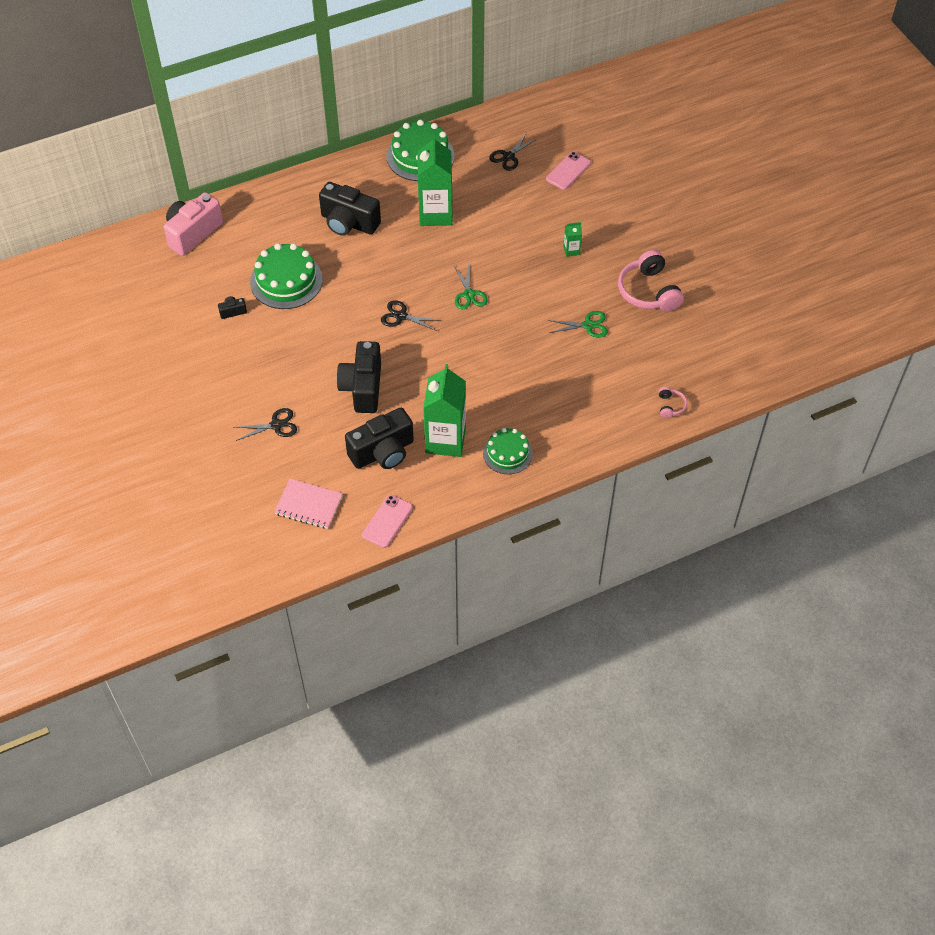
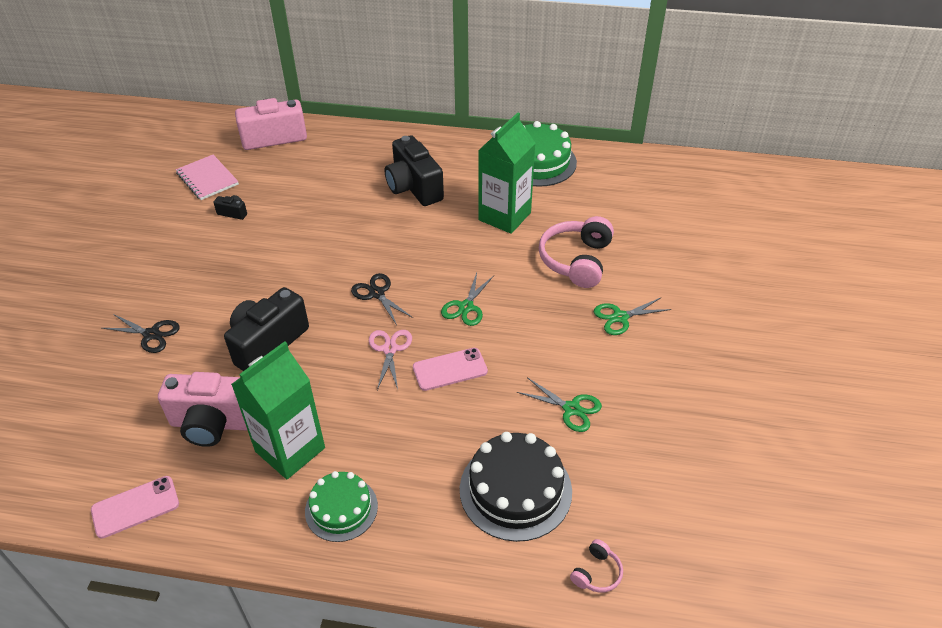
camera: 35 degrees right, 10 degrees down
green cake [250,243,323,309] -> none
pink notebook [274,479,343,529] -> pink notebook moved to [176,155,239,200]
black camera [345,408,414,469] -> pink camera [158,372,248,447]
black scissors [489,133,538,171] -> none
pink phone [546,152,591,190] -> pink phone moved to [413,348,488,391]
green carton [563,222,582,257] -> green scissors [594,297,671,335]
pink headphones [618,250,684,311] -> pink headphones moved to [539,216,614,288]
none -> pink scissors [369,330,412,390]
none -> black cake [460,432,572,542]

